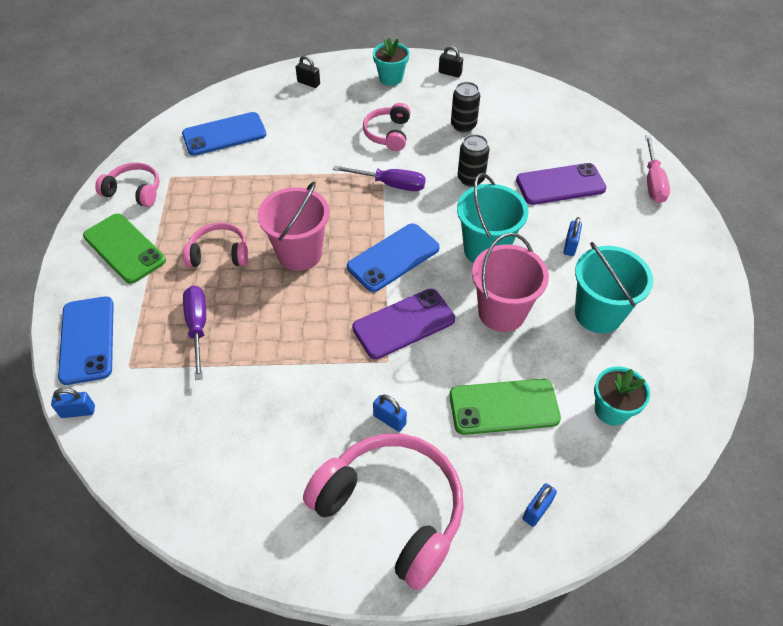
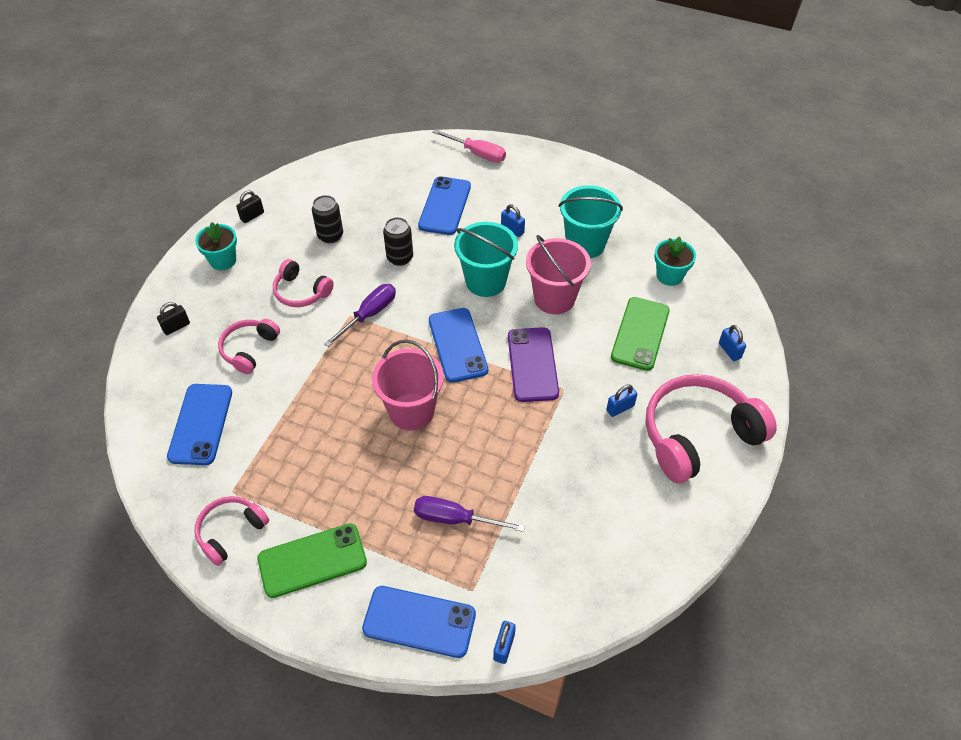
camera: 65 degrees left, 0 degrees up
pink headphones [183,222,248,267] -> pink headphones moved to [218,319,280,374]
purple phone [516,163,607,205] -> blue phone [418,176,471,235]

